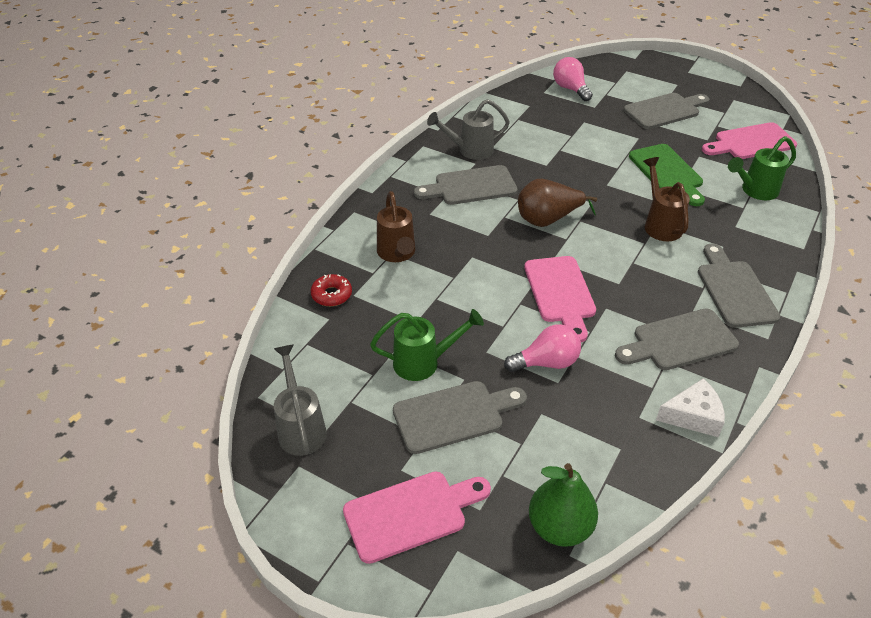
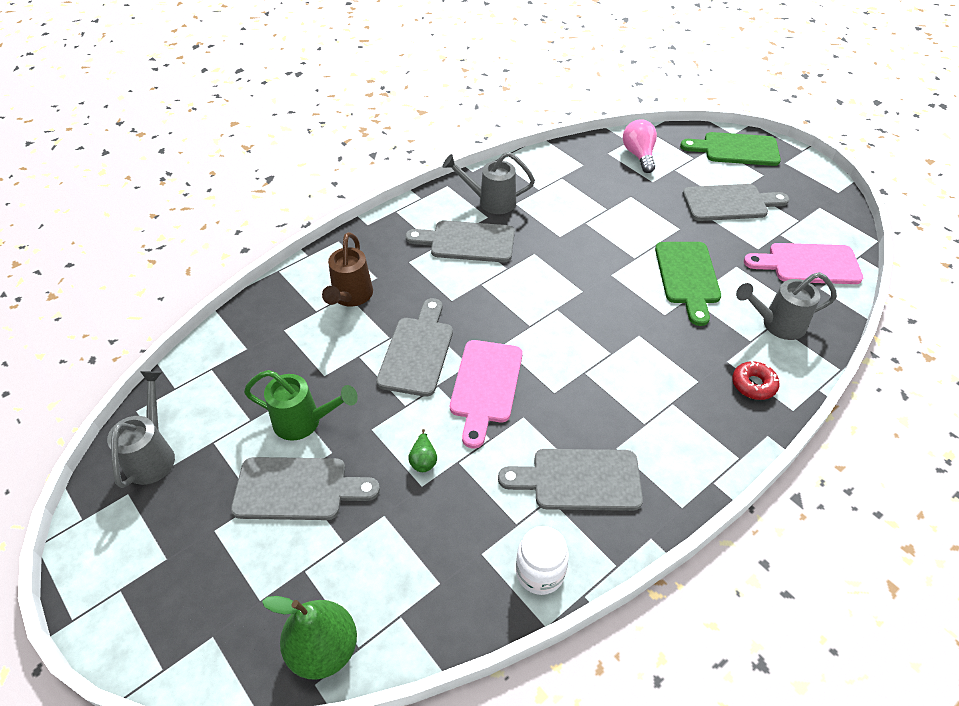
camera: 20 degrees right, 5 degrees up
red donut [311,274,352,306] -> red donut moved to [732,361,779,400]
pink cutting board [343,471,491,564] -> none
pink light bulb [504,324,581,372] -> green pear [408,429,437,472]
brown pear [518,179,597,227] -> none
brown watering can [643,157,690,241] -> none
white cheese [656,378,725,437] -> white jar [516,526,569,595]
grey cutting board [698,244,780,328] -> grey cutting board moved to [376,298,453,397]
green watering can [728,136,796,200] -> grey watering can [736,272,837,340]
none -> green cutting board [680,132,781,166]

